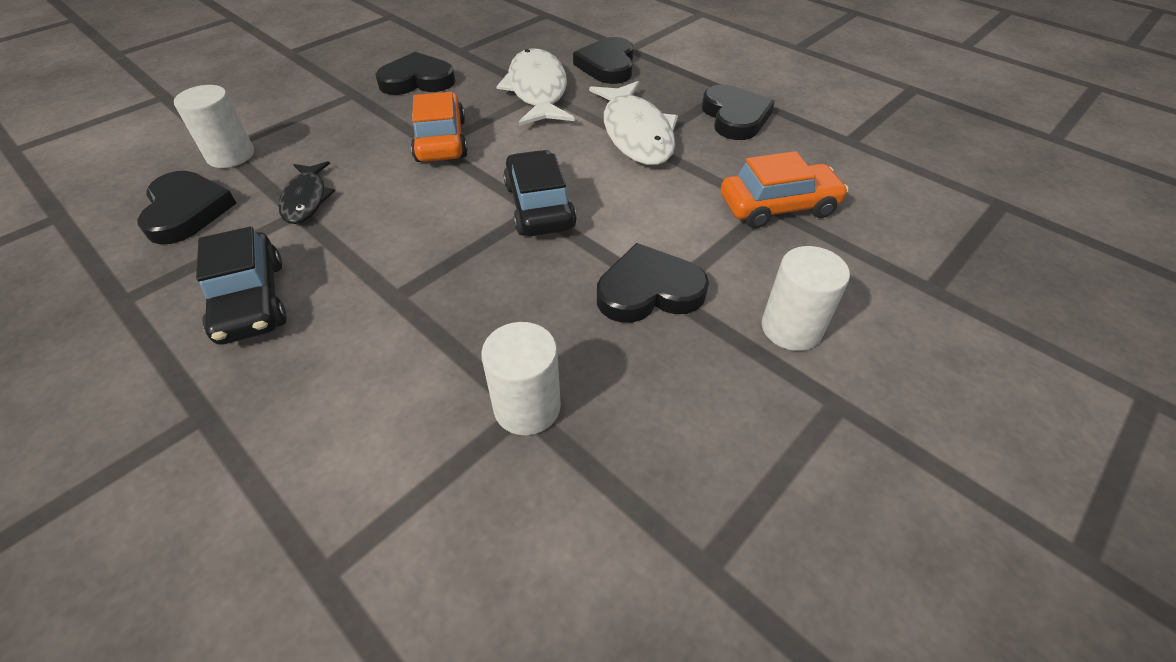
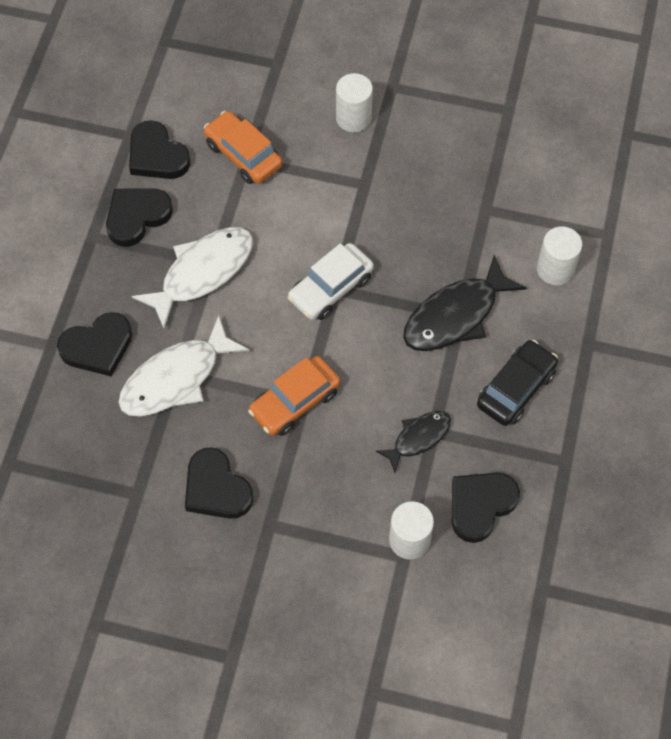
camera: 120 degrees left, 15 degrees up
white cylinder [481,322,561,435] -> white cylinder moved to [537,226,582,285]
black car [503,150,577,236] -> white car [288,243,374,320]
black heart [597,243,709,323] -> black heart moved to [129,120,191,179]
none -> black fish [403,255,527,351]

